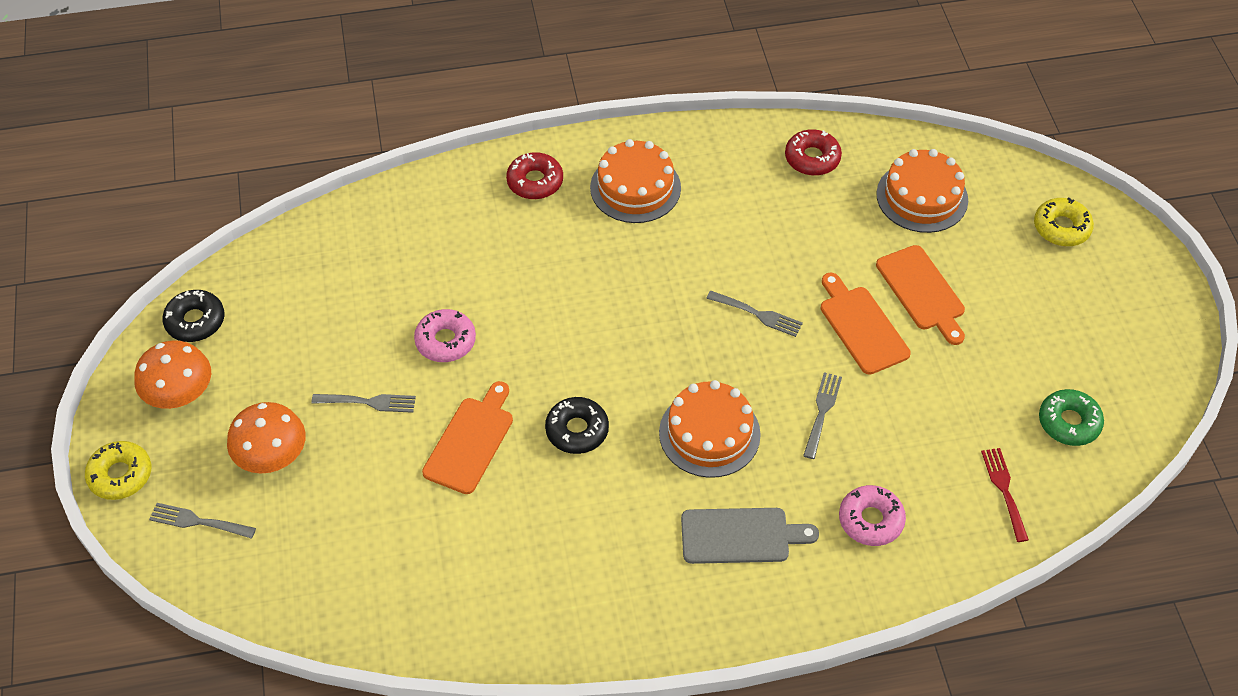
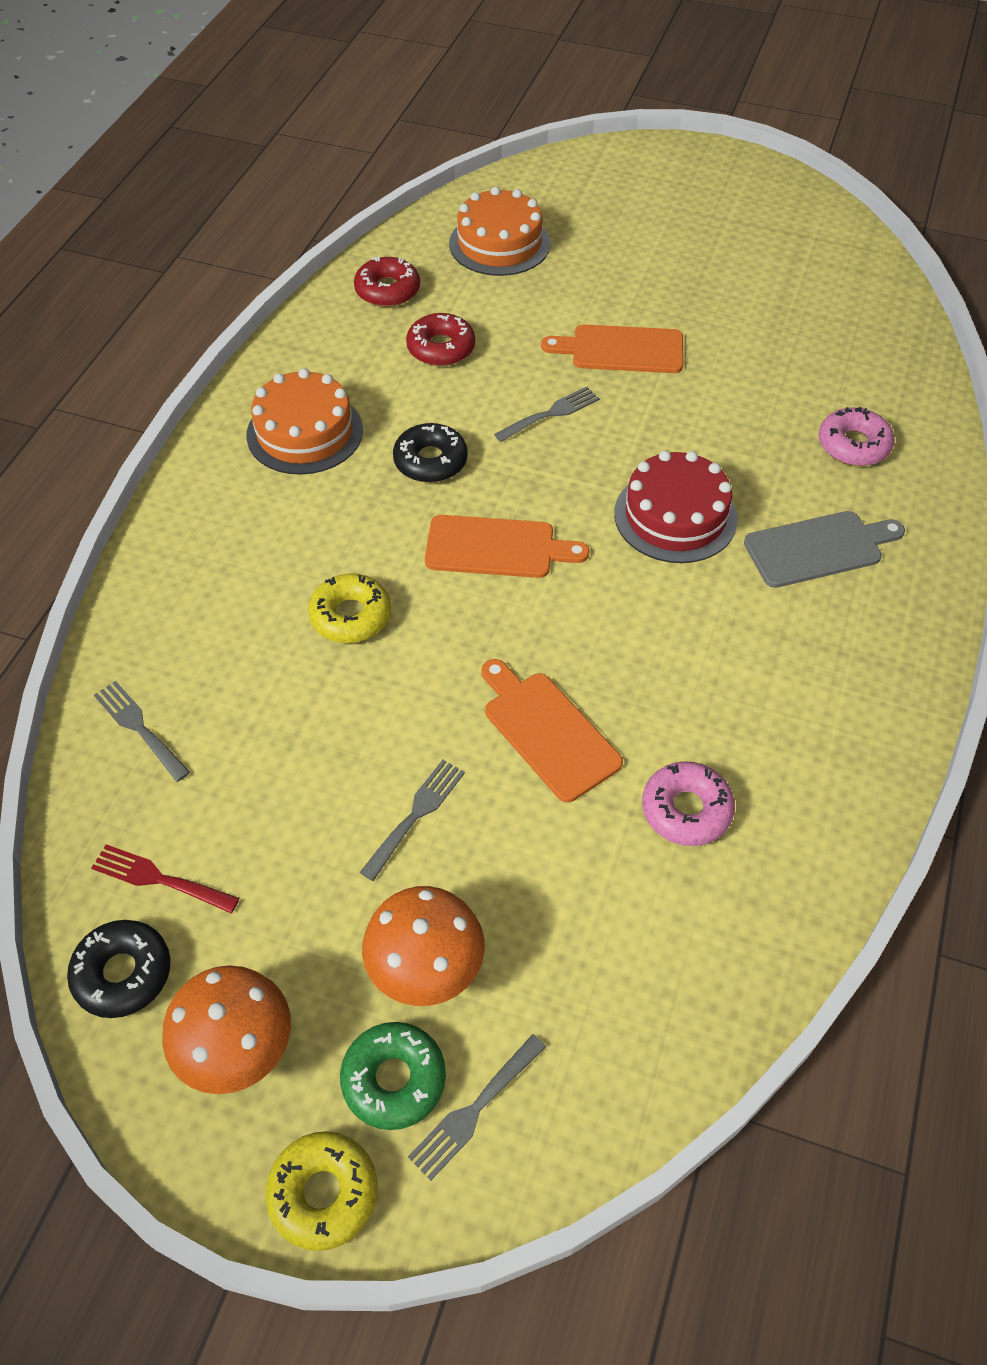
camera: 60 degrees left, 0 degrees up
pink donut [414,309,476,362] -> pink donut moved to [642,761,735,846]
red donut [506,152,563,199] -> red donut moved to [406,313,475,366]
black donut [545,397,609,454] -> black donut moved to [393,423,468,483]
orange cake [659,380,761,478] -> red cake [614,451,737,563]
grey cutting board [681,508,819,564] -> grey cutting board turned 45 degrees clockwise [744,511,905,588]
grey fork [803,372,842,459] -> grey fork moved to [94,681,190,782]
orange cutting board [876,245,965,345] -> orange cutting board moved to [425,515,589,578]
red fork [981,448,1029,542] -> red fork moved to [91,844,239,913]
yellow donut [1034,198,1094,246] -> yellow donut moved to [308,573,391,643]
green donut [1039,389,1104,446] -> green donut moved to [340,1022,446,1130]

